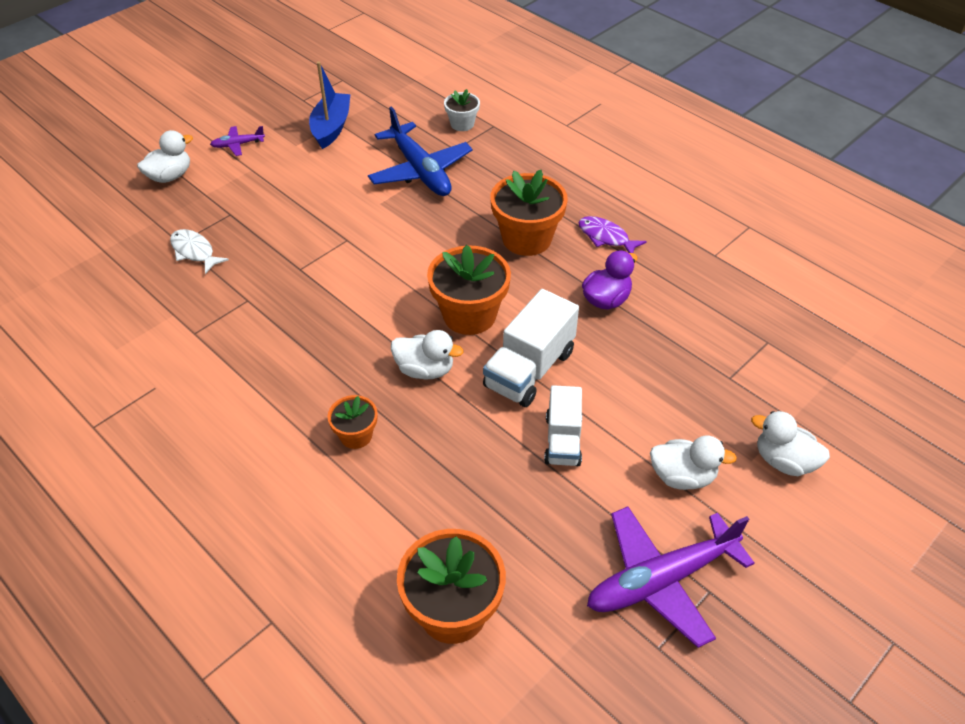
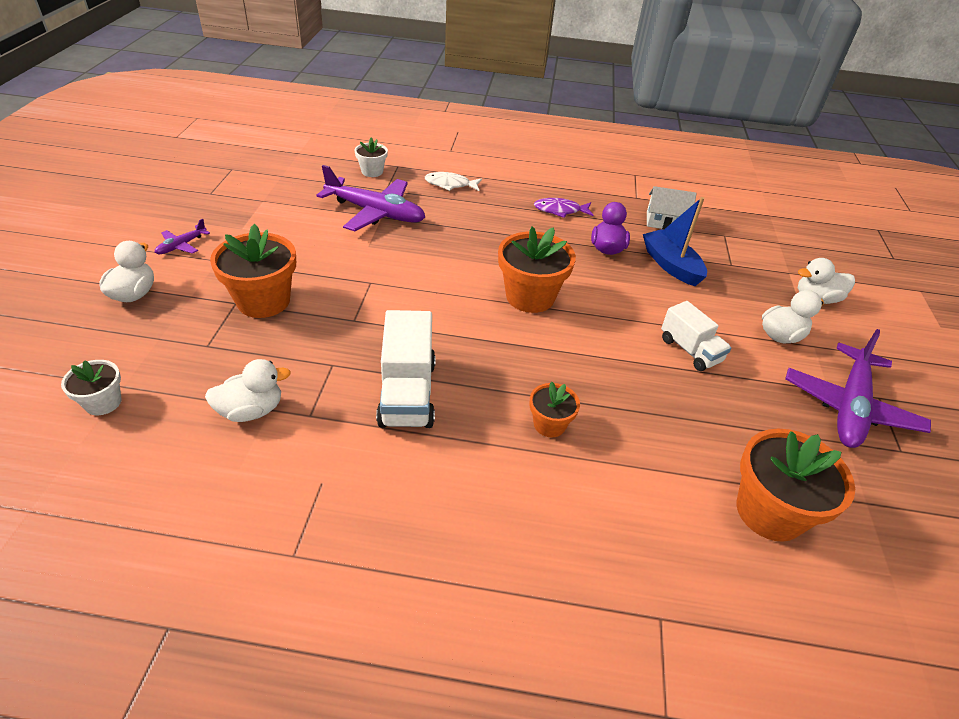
camera: 40 degrees left, 5 degrees down
white fish [170,229,229,274] -> white fish moved to [425,172,482,191]
blue boat [309,61,350,149] -> blue boat moved to [643,197,707,286]
blue plane [368,106,472,196] -> purple plane [316,165,425,231]
white duck [391,330,463,380] -> white duck moved to [205,359,291,422]
white truck [483,289,579,407] -> white truck moved to [376,310,436,428]
orange flower pot [490,170,568,256] -> orange flower pot moved to [210,224,296,318]
none -> white flower pot [61,360,122,415]
none -> white house [647,186,696,229]

